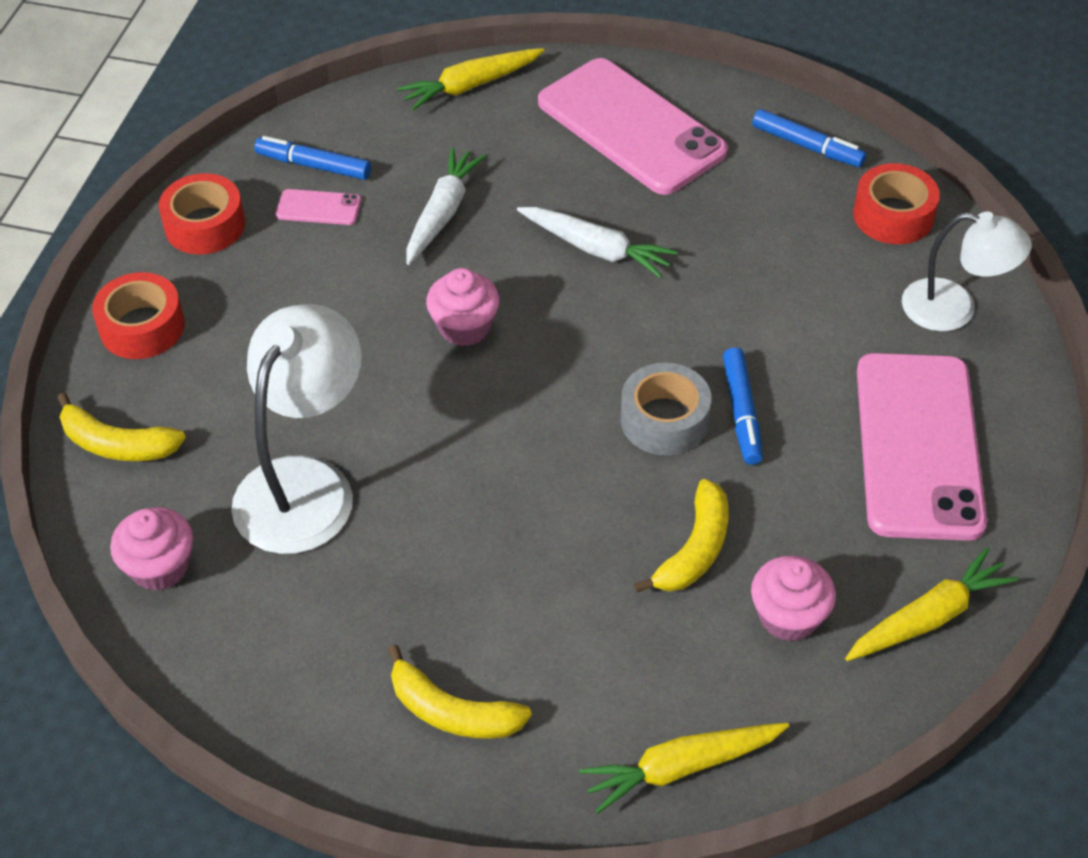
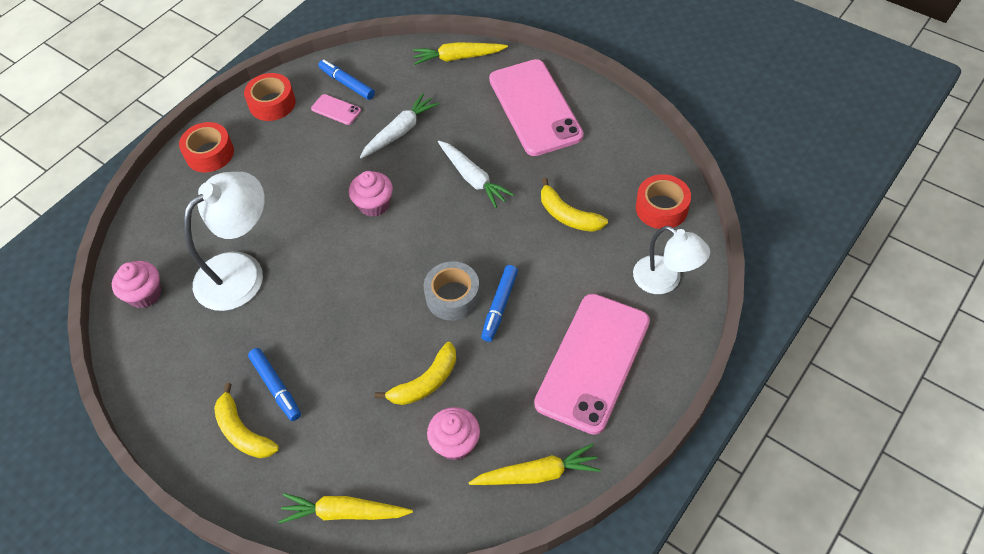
camera: 25 degrees right, 5 degrees up
yellow banana [57,393,186,461] -> yellow banana moved to [541,178,608,232]
blue marker [752,109,867,167] -> blue marker moved to [248,348,301,421]

